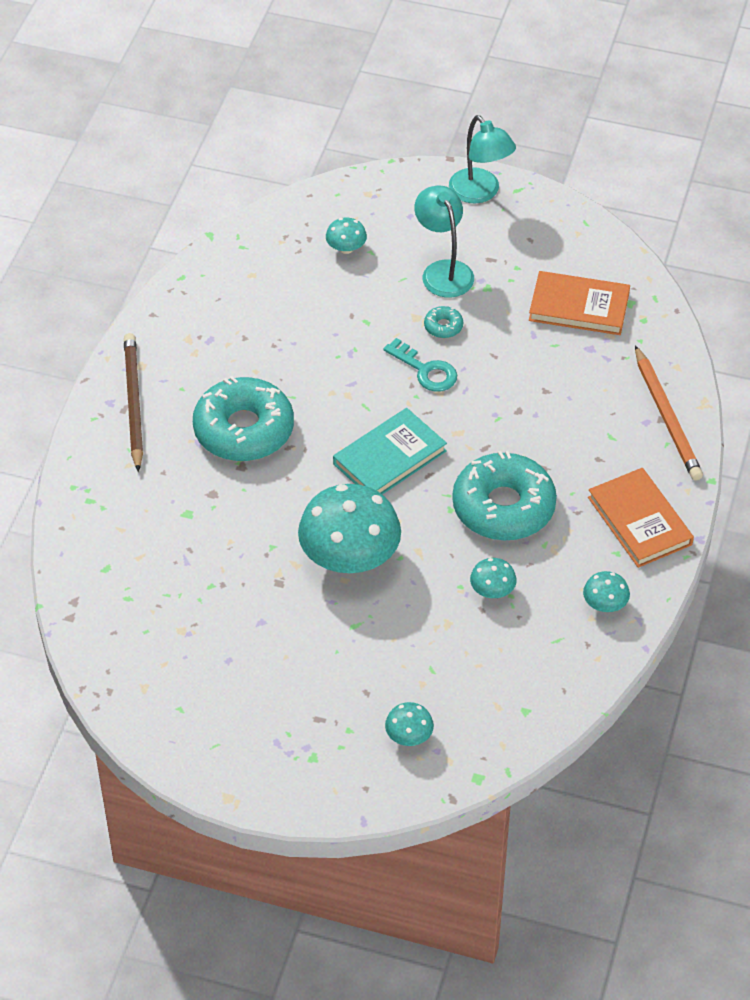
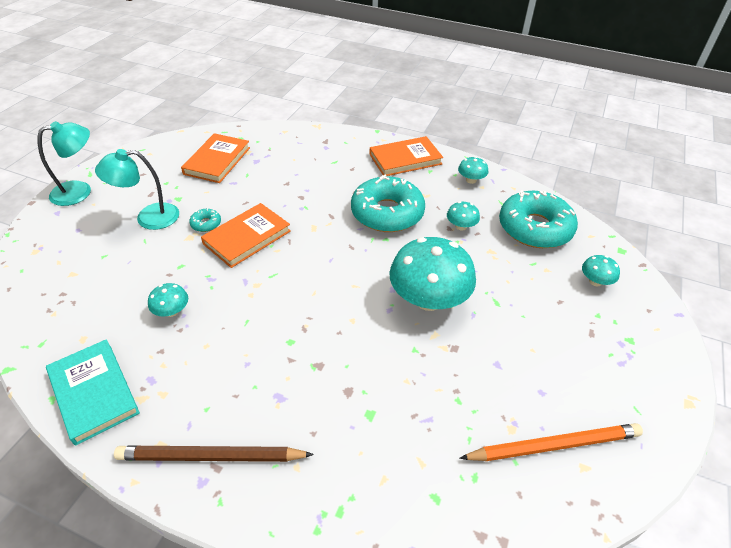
camera: 85 degrees left, 5 degrees down
turquoise donut [193,376,294,461] -> turquoise donut moved to [499,190,578,248]
turquoise mushroom [326,218,367,254] -> turquoise mushroom moved to [148,283,188,317]
turquoise book [333,408,447,494] -> turquoise book moved to [46,339,140,446]
turquoise key [383,338,457,392] -> orange book [201,203,291,268]
orange pencil [635,345,703,481] -> orange pencil moved to [459,423,643,461]

